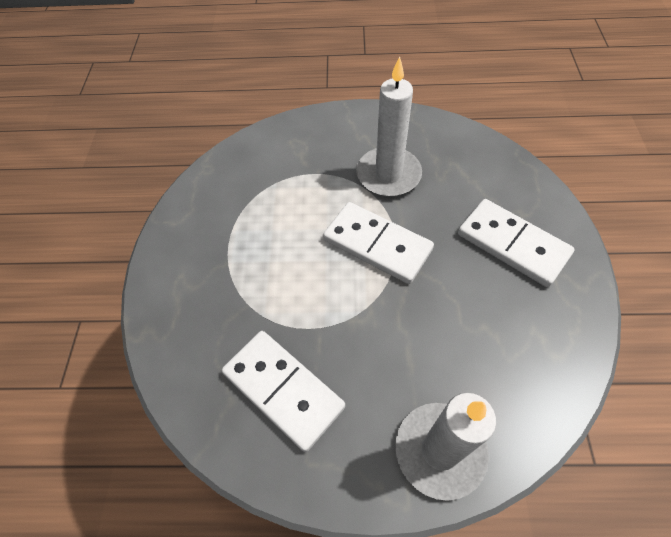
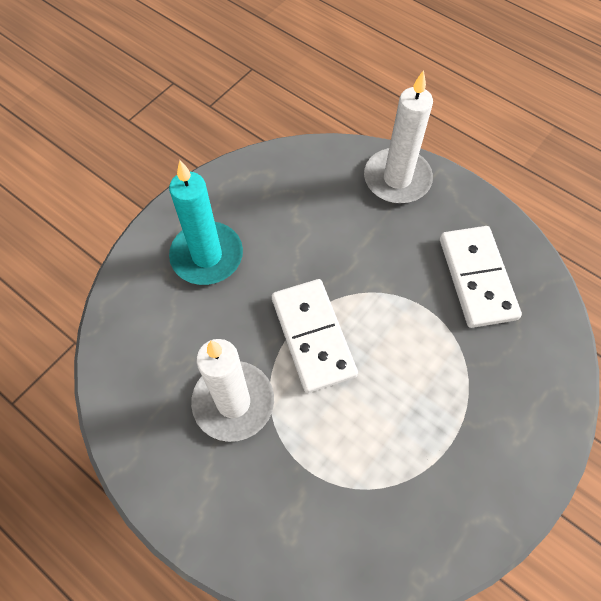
camera: 145 degrees left, 5 degrees up
white domino [458,199,575,287] -> turquoise candle [169,160,243,285]

